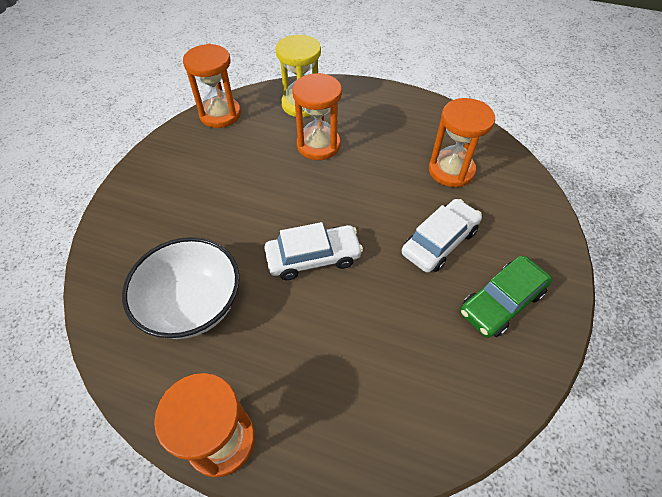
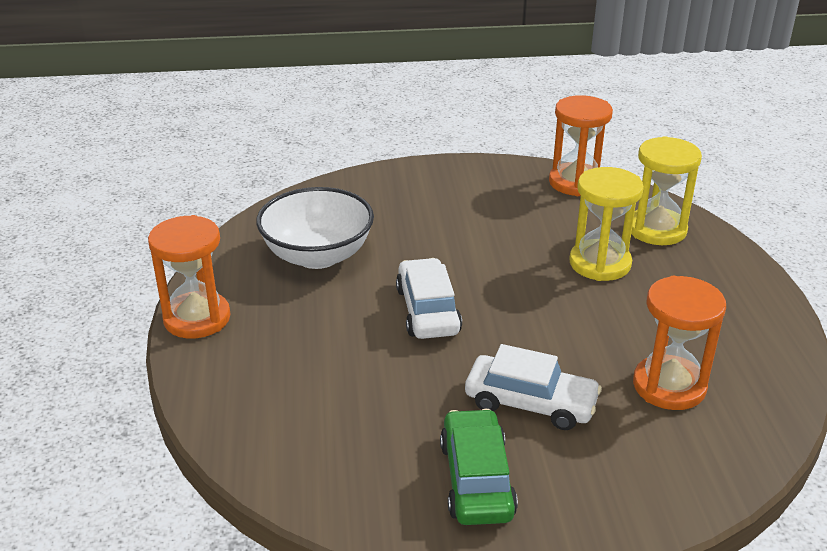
camera: 65 degrees right, 20 degrees down
white car [264,222,363,280] -> white car turned 150 degrees counterclockwise [396,258,462,339]
orange hourglass [292,73,342,160] -> yellow hourglass [569,167,644,281]
green car [460,256,552,338] -> green car turned 60 degrees clockwise [440,409,518,525]

